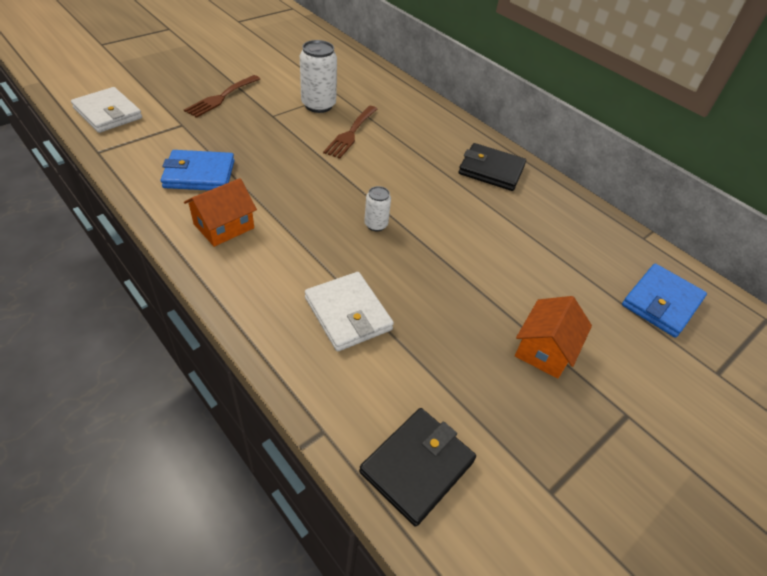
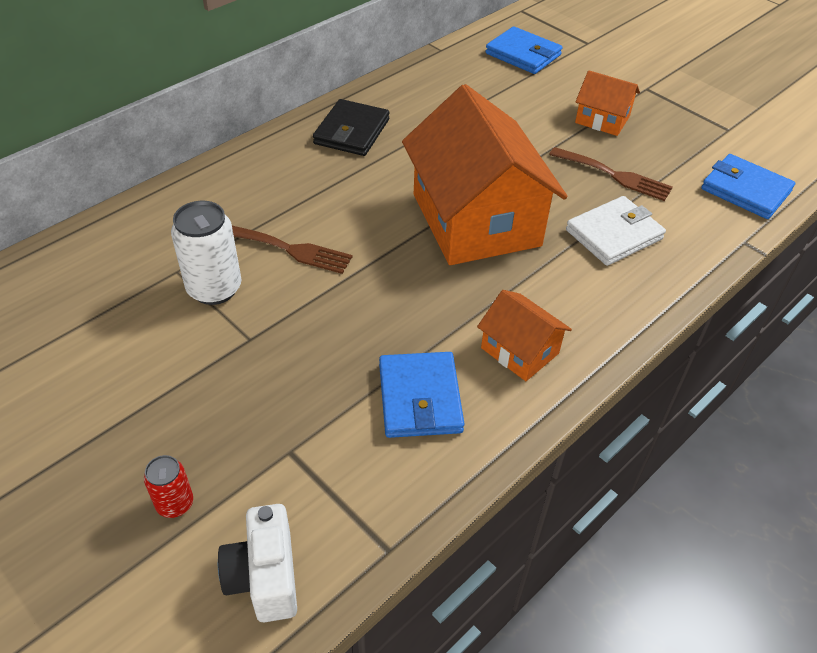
camera: 90 degrees left, 0 degrees up
white wallet [71,87,142,133] -> white camera [218,504,297,622]
brown fork [184,75,260,118] -> brown fork moved to [549,147,673,201]
black wallet [359,408,476,527] -> blue wallet [701,154,795,219]
white can [364,186,391,231] -> orange house [402,84,568,265]
none -> red can [144,455,193,518]

